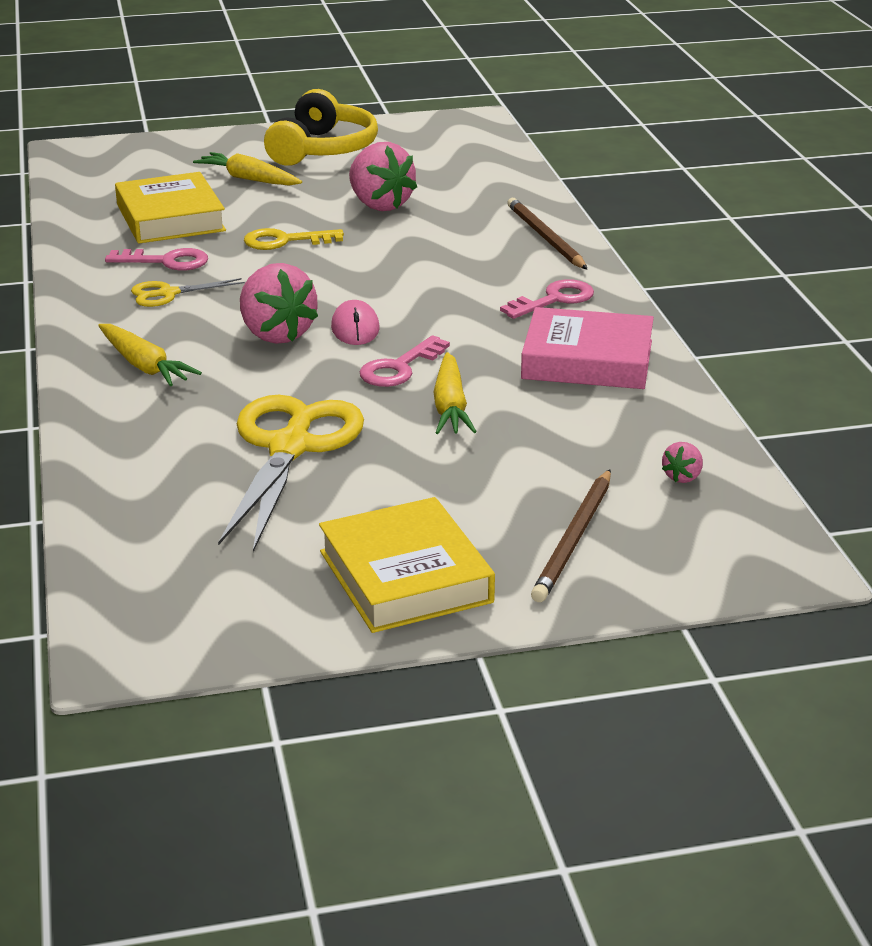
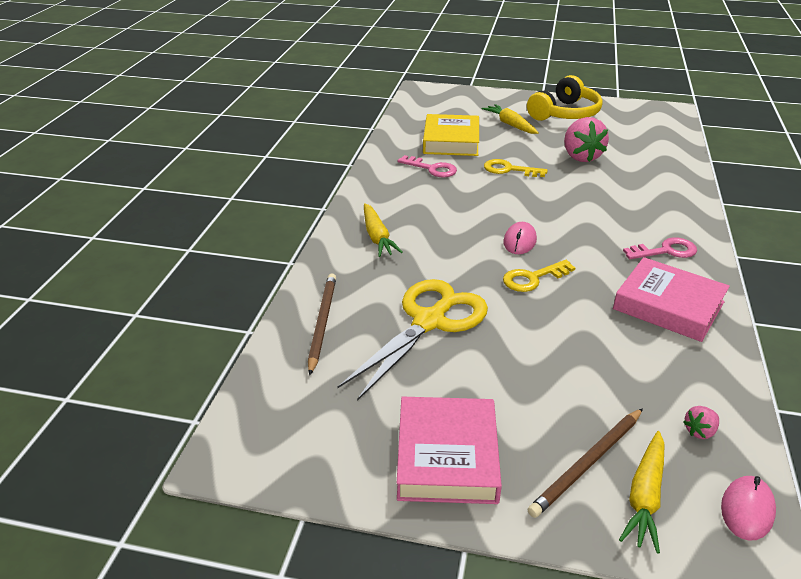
camera: 25 degrees right, 5 degrees up
yellow scissors [131,278,245,307] -> none
pink strawberry [240,263,318,344] -> none
yellow book [319,497,495,633] -> pink book [397,397,502,504]
pink key [360,335,450,387] -> yellow key [503,260,575,292]
yellow carrot [433,352,477,434] -> yellow carrot moved to [619,431,664,553]
brown pencil [507,198,587,269] -> brown pencil moved to [308,274,336,376]
none -> pink mouse [721,476,776,541]

